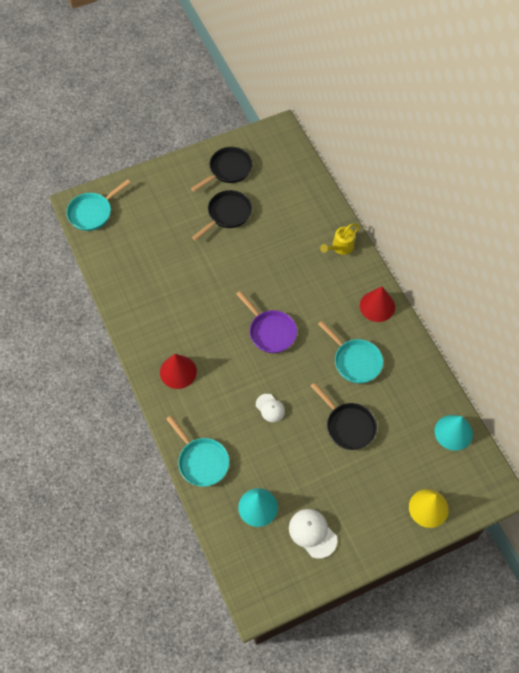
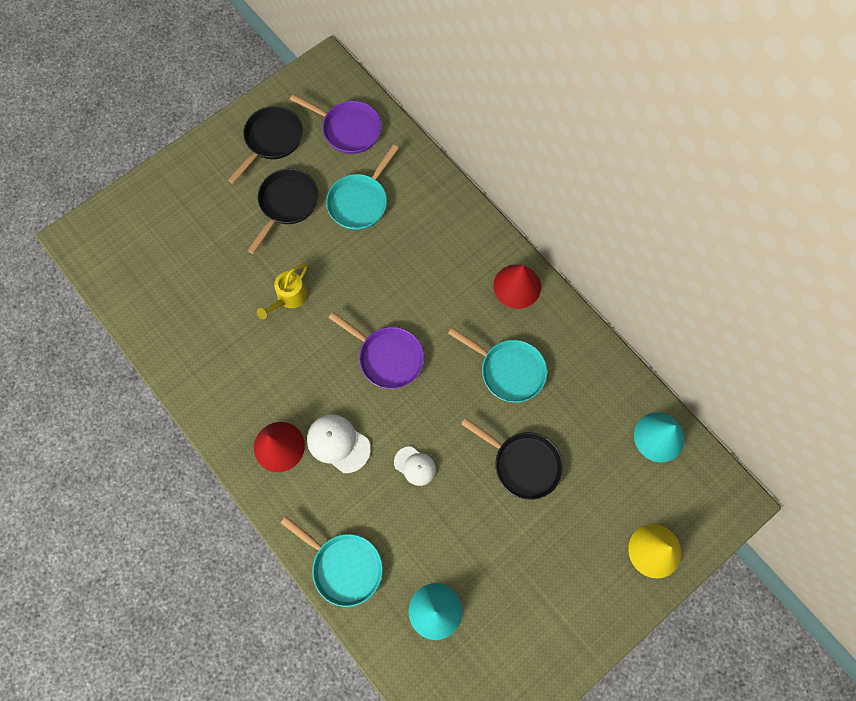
camera: 15 degrees left, 10 degrees up
turquoise pan [66,179,131,231] -> turquoise pan moved to [326,145,399,230]
white cap [289,509,337,559] -> white cap moved to [307,414,371,473]
yellow watering can [320,224,360,255] -> yellow watering can moved to [257,264,308,319]
none -> purple pan [290,94,381,154]

